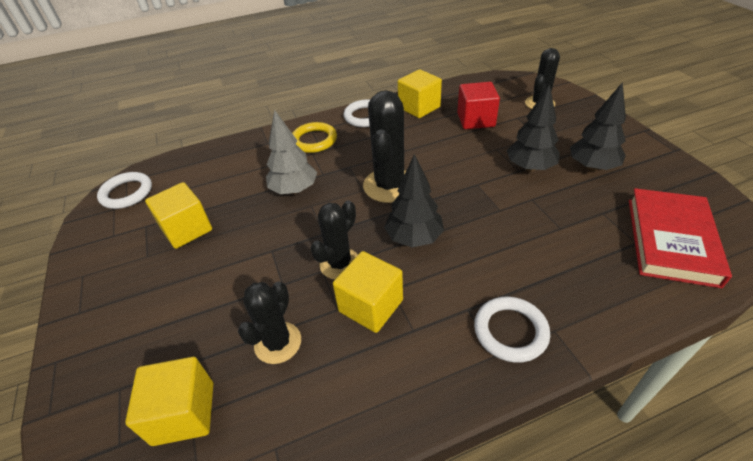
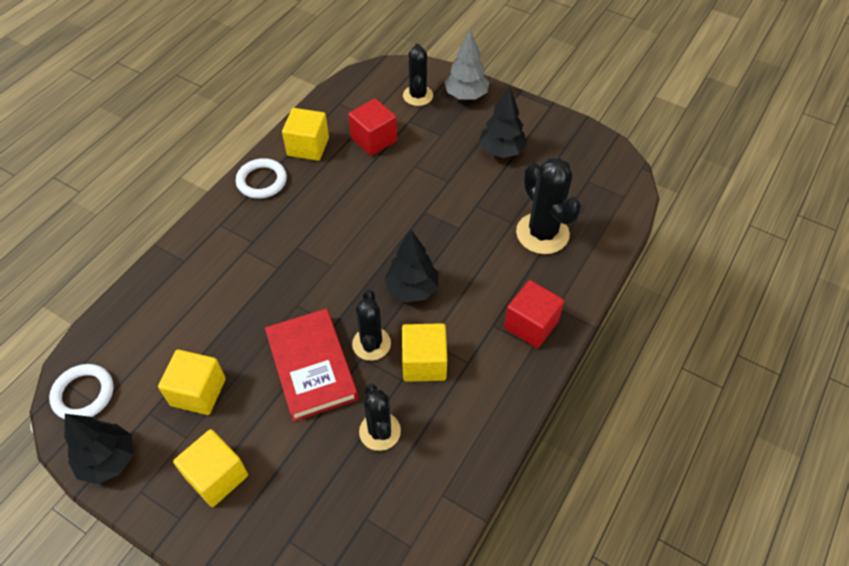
camera: 40 degrees left, 10 degrees up
yellow cube [125,357,213,446] -> yellow cube moved to [173,429,248,507]
grey tree [266,110,317,194] -> grey tree moved to [444,29,489,100]
yellow ring [292,122,337,153] -> none
black cactus [363,90,406,203] -> black cactus moved to [516,157,581,254]
white ring [474,296,550,363] -> red cube [504,280,564,348]
black tree [507,84,560,172] -> black tree moved to [64,414,133,484]
red book [629,188,732,288] -> red book moved to [265,309,358,422]

